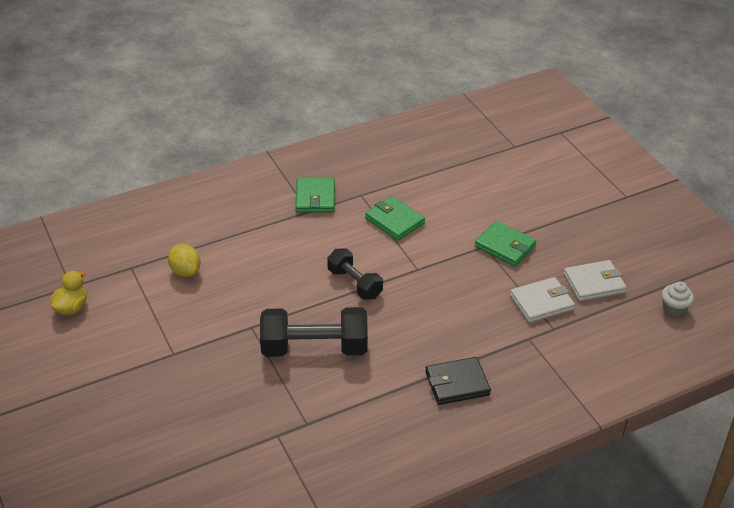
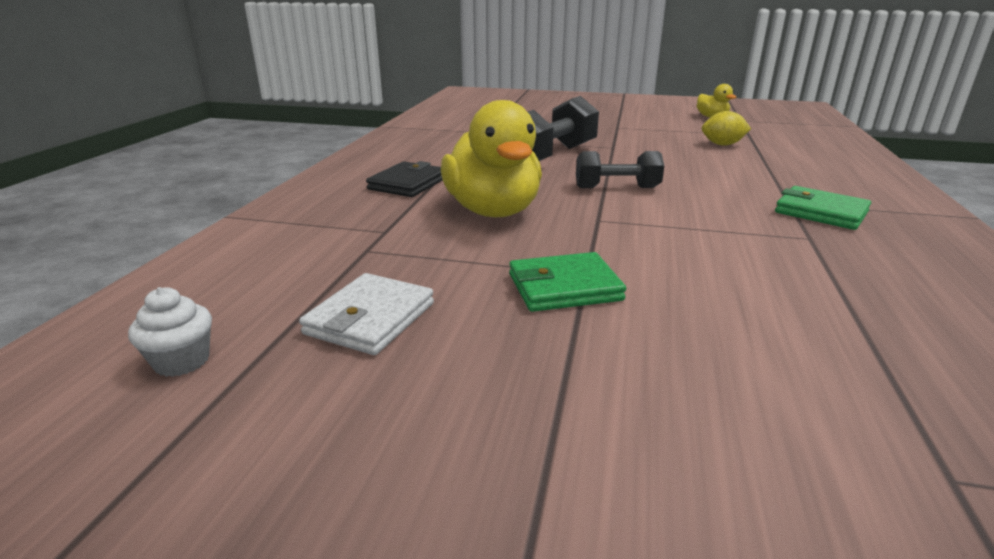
camera: 130 degrees right, 15 degrees down
green wallet [365,196,425,241] -> none
white wallet [510,277,575,323] -> none
none -> yellow duck [441,100,542,217]

